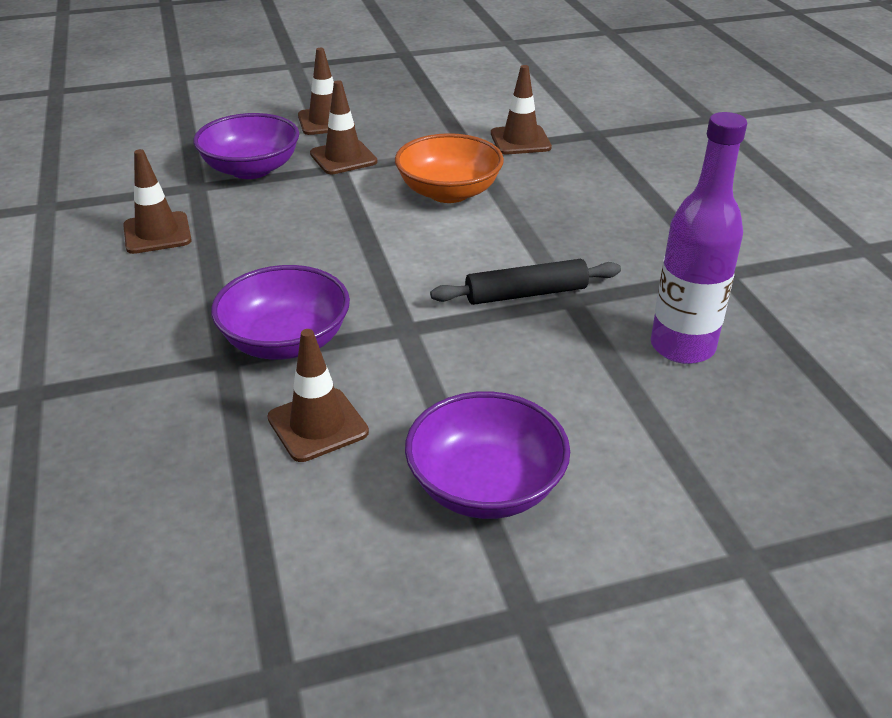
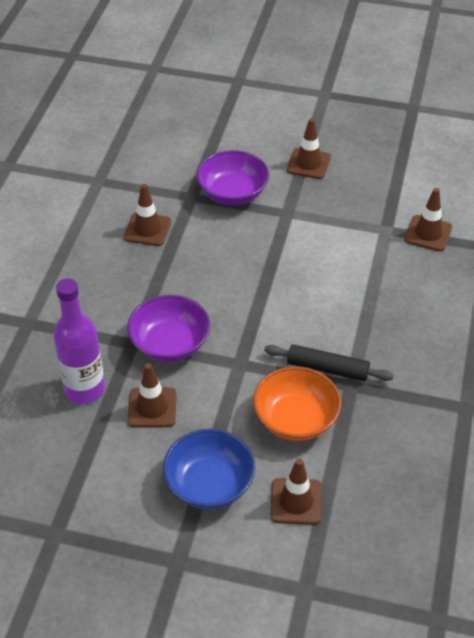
camera: 30 degrees right, 10 degrees up
brown traffic cone [310,80,377,174] -> brown traffic cone moved to [270,458,322,525]
orange bowl [395,133,504,203] -> orange bowl moved to [253,366,341,441]
purple bowl [405,391,570,519] -> blue bowl [163,429,255,509]
purple bottle [651,112,747,364] -> purple bottle moved to [53,278,105,404]

